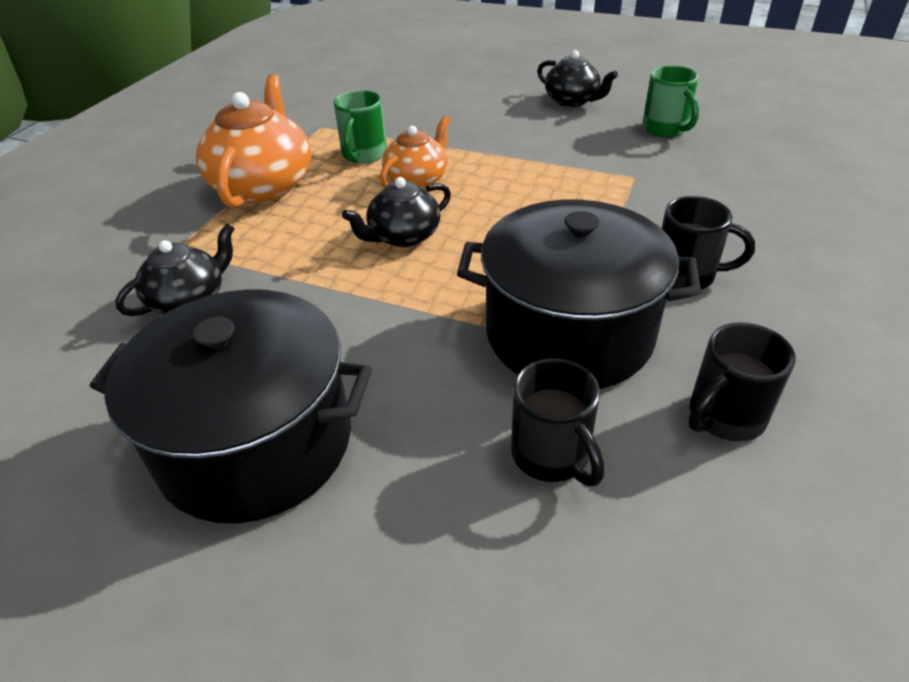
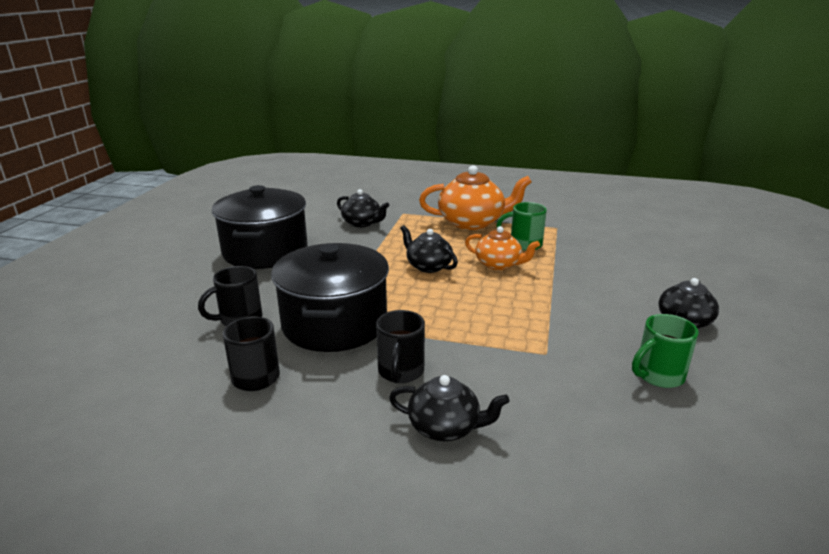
camera: 80 degrees right, 15 degrees down
none -> black teapot [389,375,509,441]

